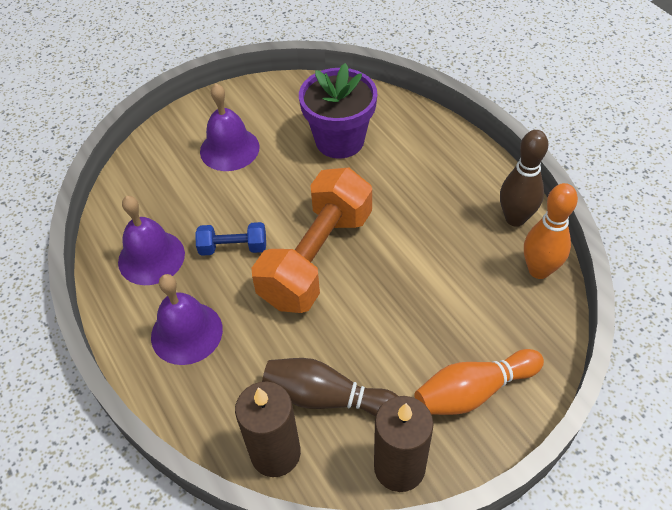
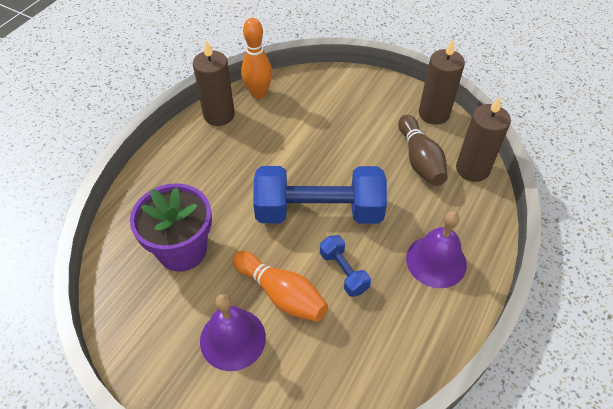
camera: 120 degrees left, 0 degrees up
purple bell [118,196,185,285] -> none
orange dumbbell [252,167,372,313] -> blue dumbbell [253,166,387,224]
orange bowling pin [415,349,544,415] -> orange bowling pin moved to [232,251,328,322]
brown bowling pin [500,130,548,227] -> brown candle [193,40,235,126]

